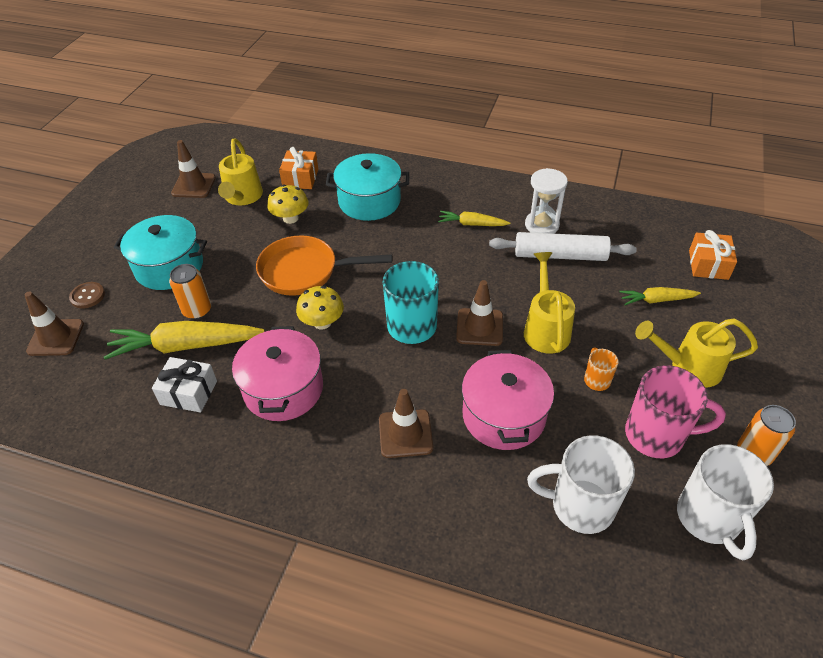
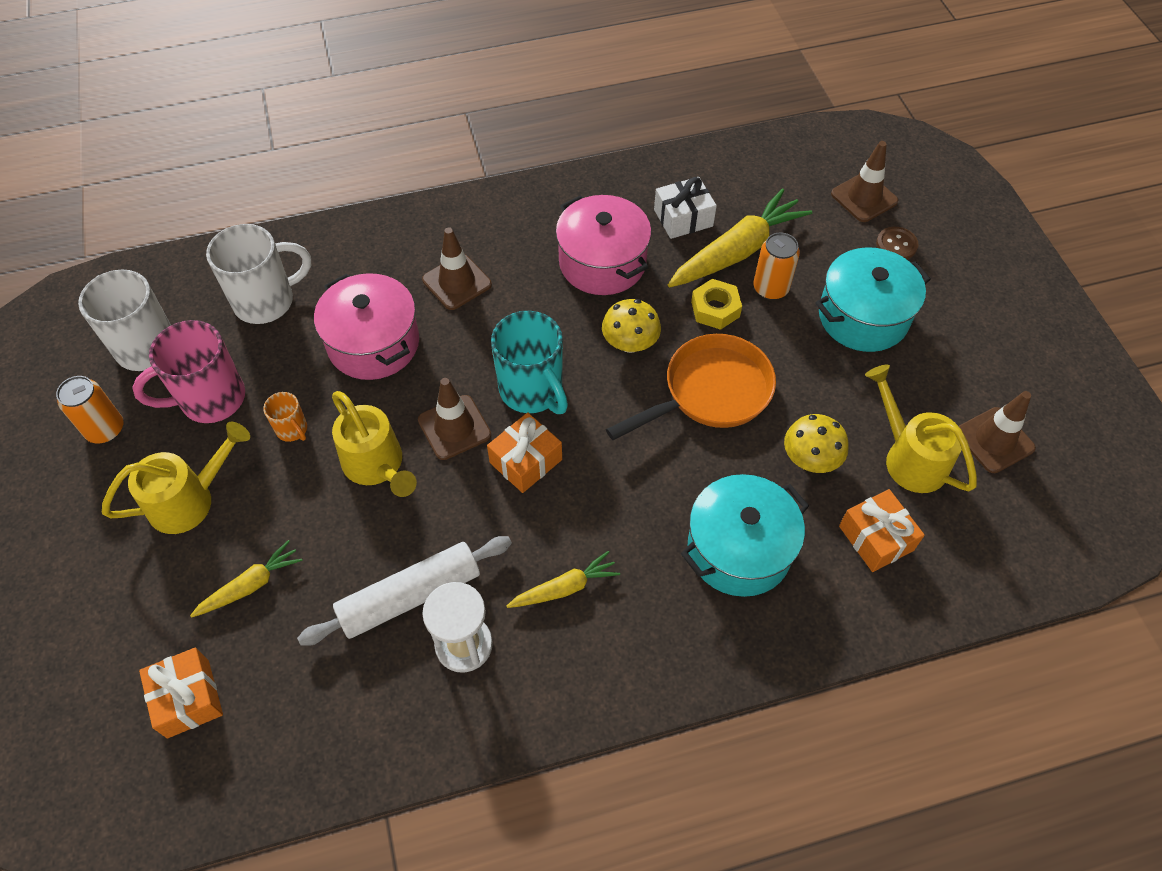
camera: 145 degrees right, 10 degrees up
none -> orange gift [487,412,562,493]
none -> yellow nut [691,279,742,330]

